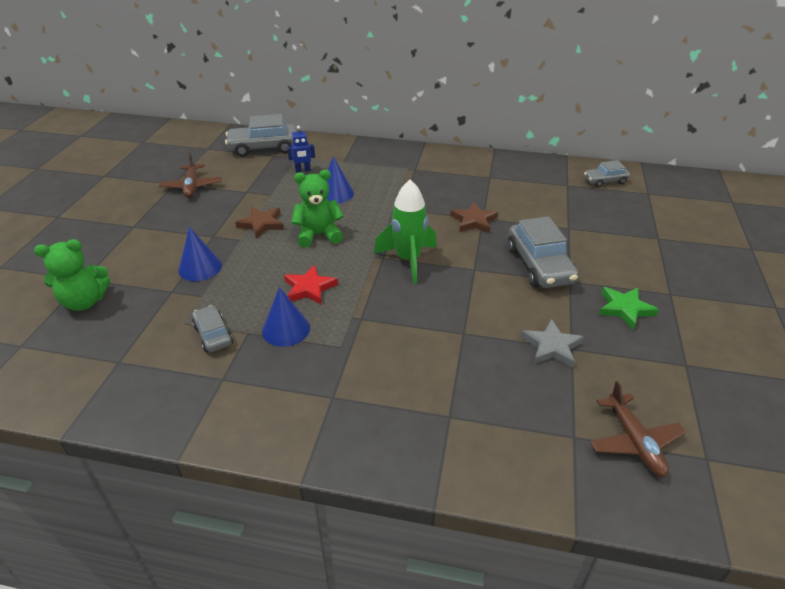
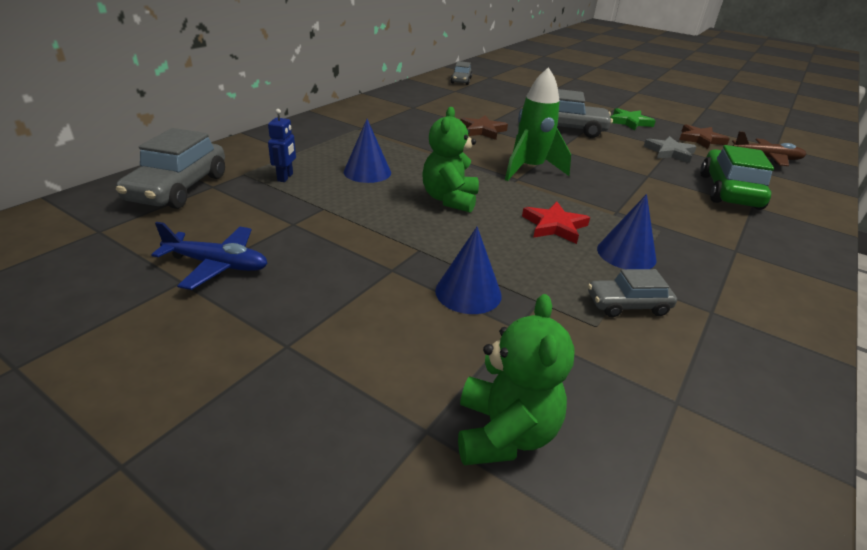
camera: 70 degrees left, 5 degrees down
brown plane [159,153,222,198] -> blue plane [151,222,268,290]
brown star [235,207,284,239] -> brown star moved to [679,124,730,149]
none -> green car [700,145,774,210]

